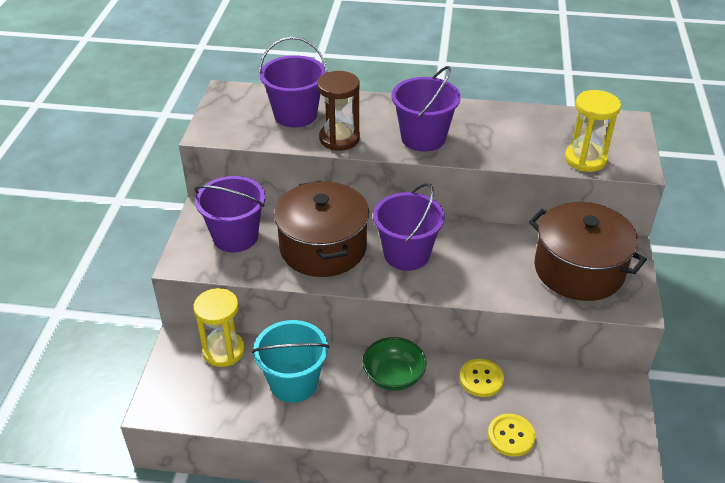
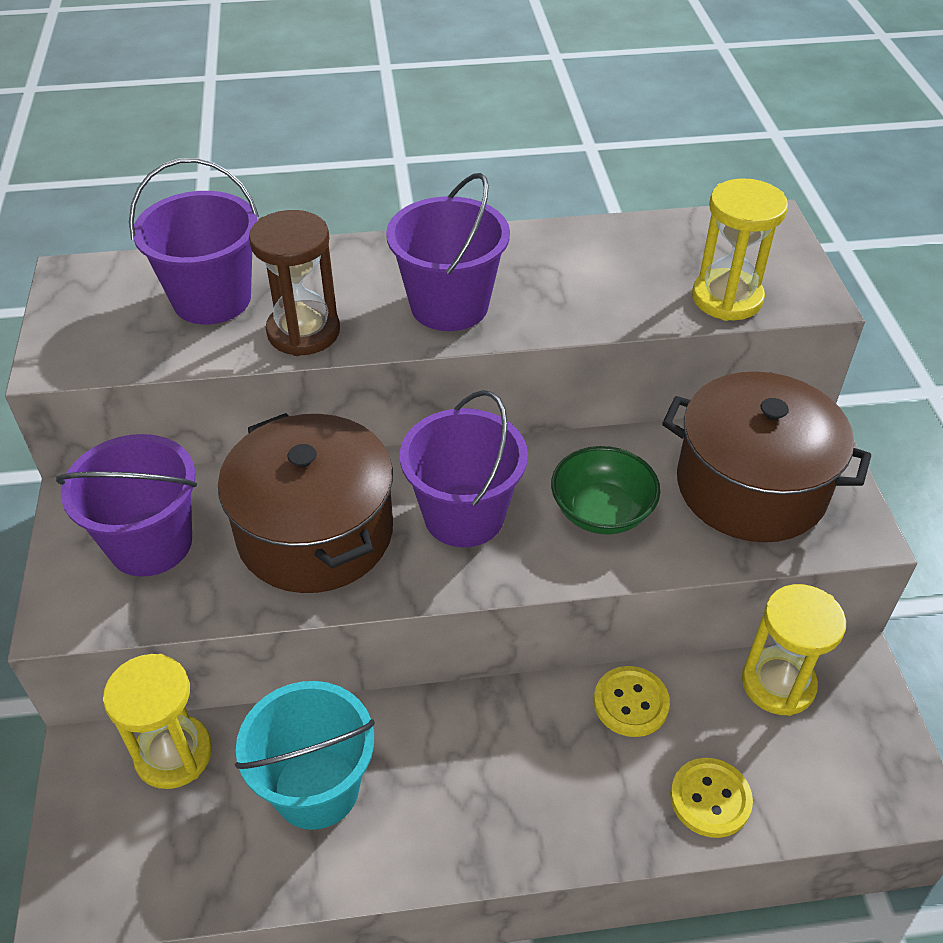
camera: 15 degrees left, 5 degrees up
green bowl [362,337,426,391] -> green bowl moved to [551,446,660,534]
none -> yellow hourglass [742,584,846,716]

